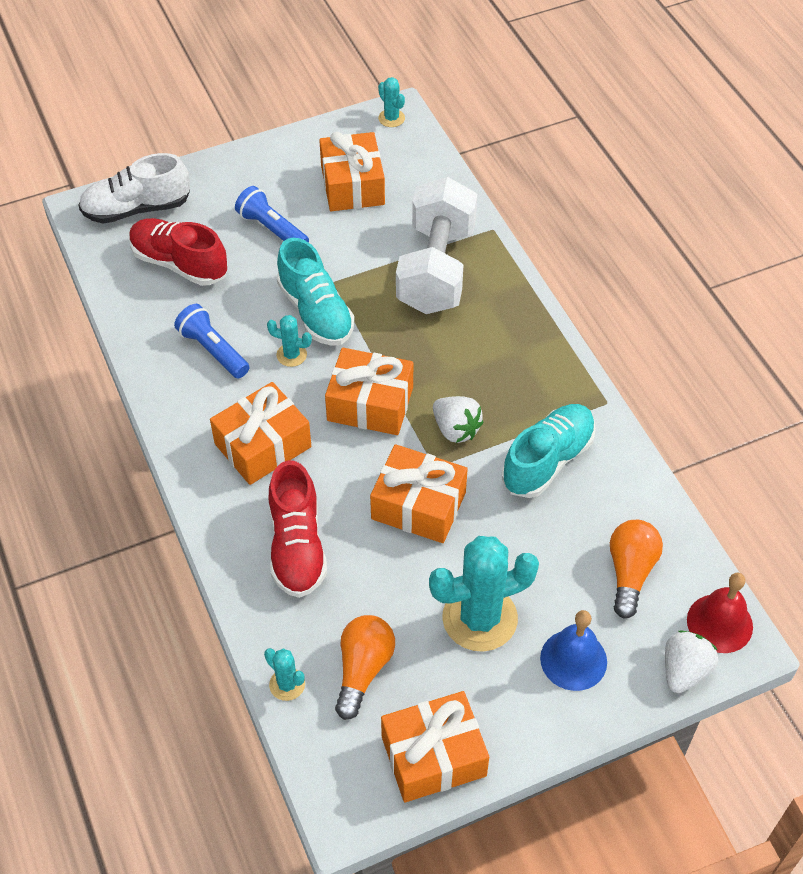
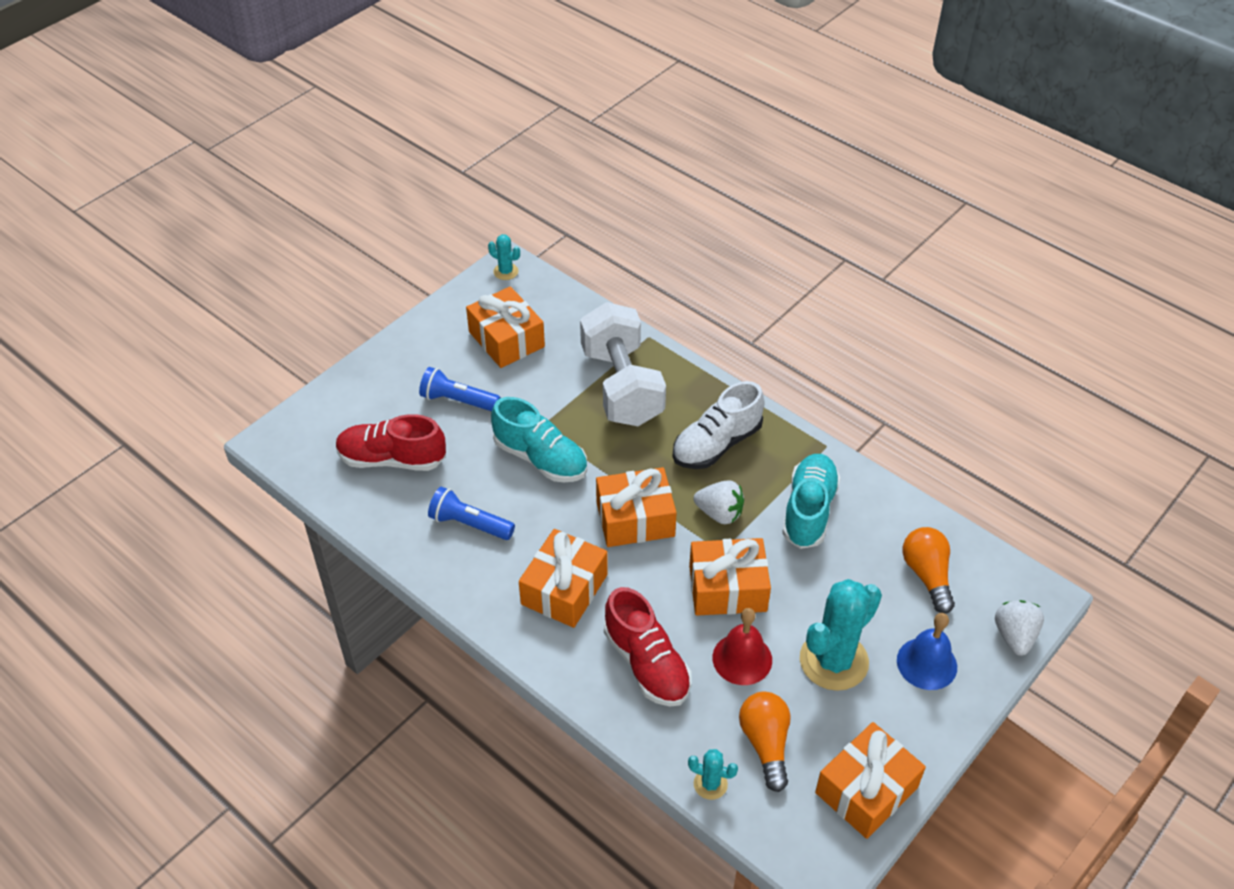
camera: 25 degrees left, 5 degrees down
white shoe [78,153,190,223] -> white shoe moved to [673,381,765,469]
turquoise cactus [267,315,312,367] -> none
red bell [687,573,753,653] -> red bell moved to [713,608,772,685]

